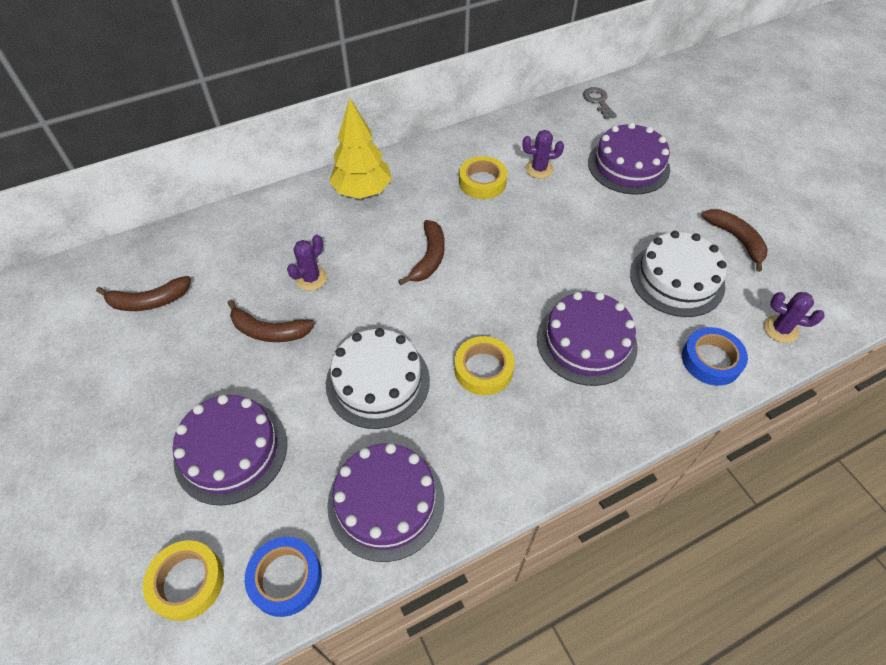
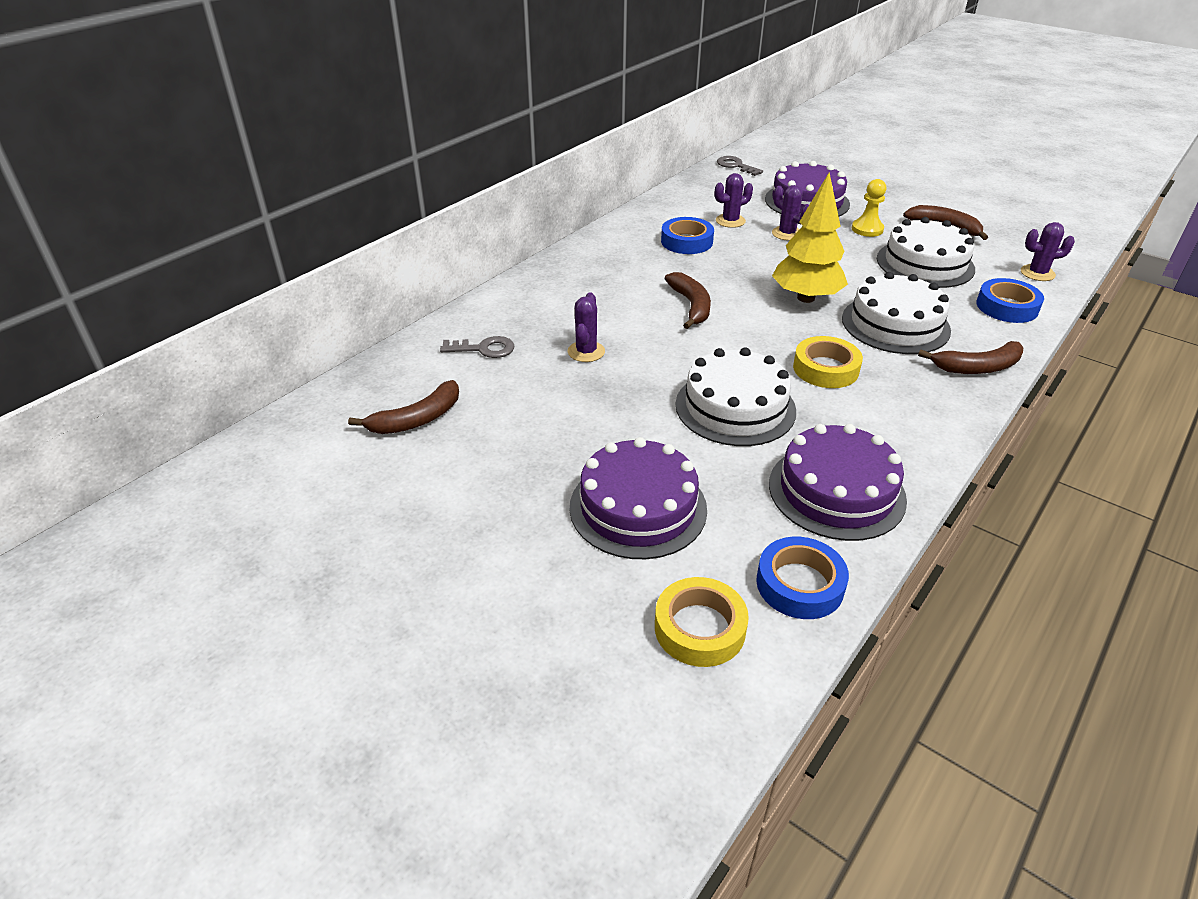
camera: 25 degrees left, 15 degrees down
brown banana [228,300,315,342] -> brown banana moved to [918,341,1024,374]
yellow tree [329,98,392,199] -> yellow tree moved to [772,173,848,303]
yellow tape [459,156,507,199] -> blue tape [661,217,714,254]
purple cake [537,292,638,386] -> white cake [842,272,951,354]
none -> grey key [440,336,515,358]
none -> purple cactus [772,185,809,241]
none -> yellow pawn [852,179,886,237]

